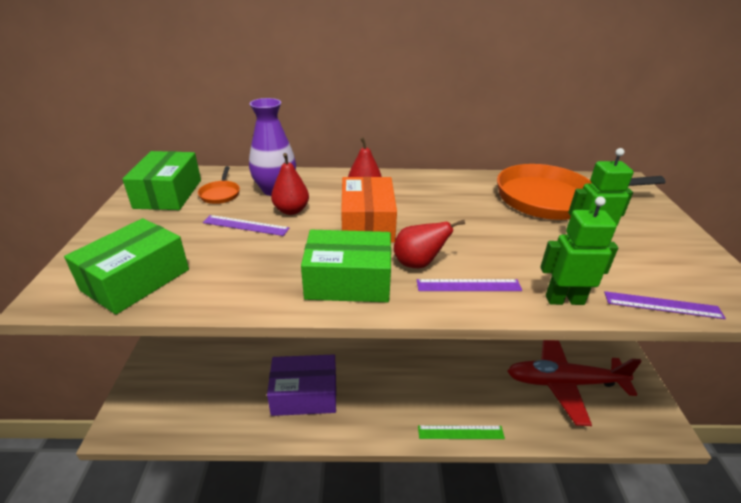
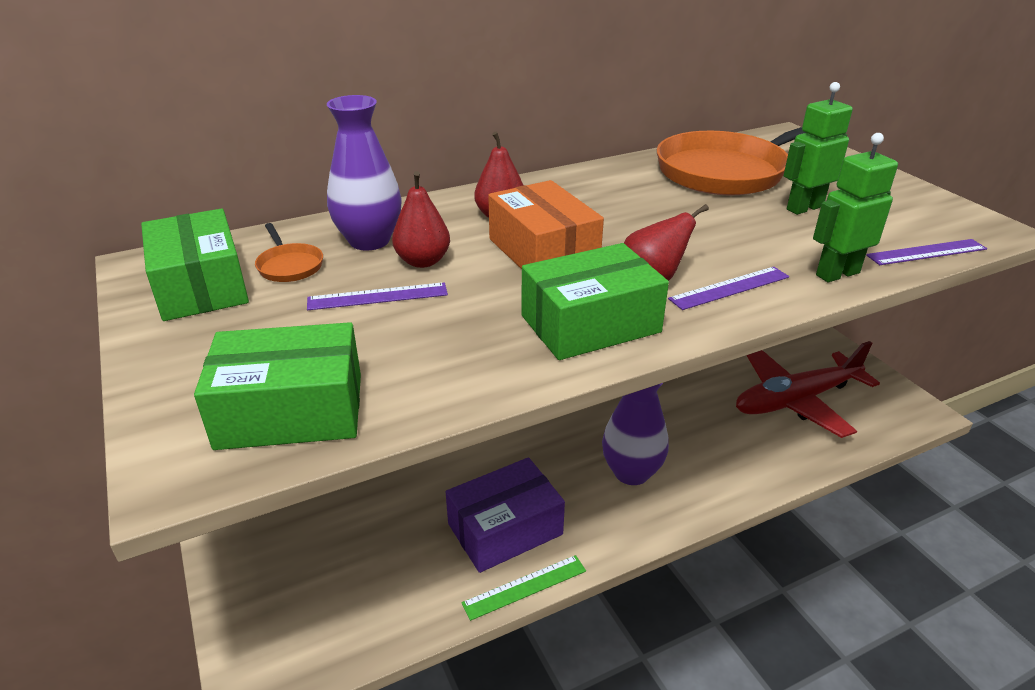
camera: 25 degrees left, 0 degrees up
green box [64,218,189,315] -> green box turned 75 degrees clockwise [194,322,361,450]
green ruler [418,426,505,439] -> green ruler moved to [461,555,586,621]
none -> purple vase [602,383,669,485]

